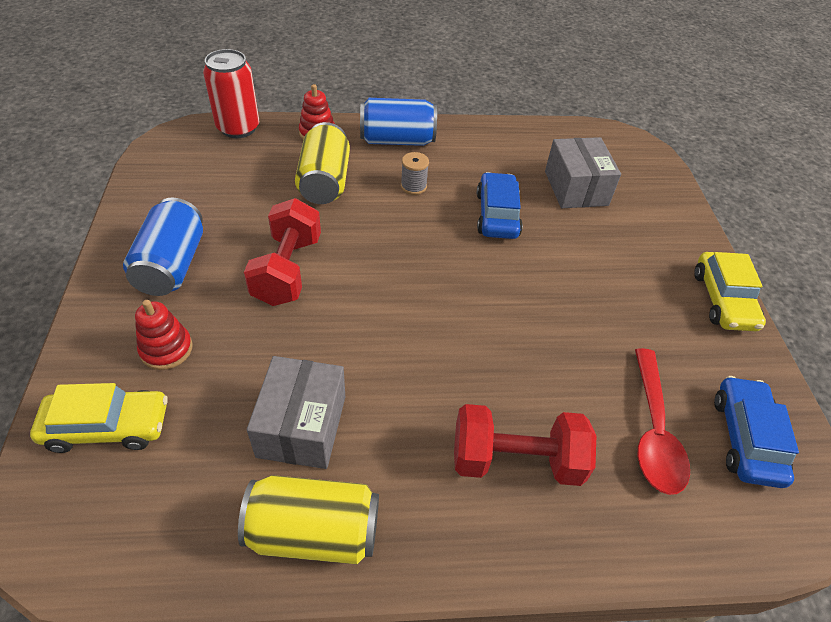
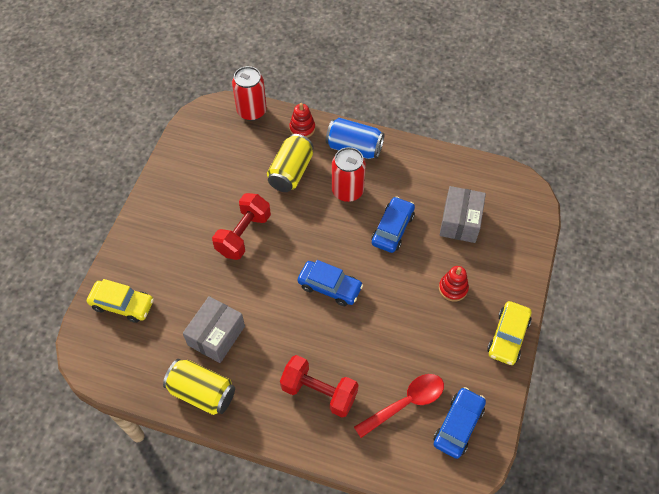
camera: 25 degrees right, 10 degrees up
blue can [123,198,203,296] -> none
red stacking toy [135,300,193,370] -> red stacking toy moved to [439,266,469,302]
grey spool [401,152,429,195] -> red can [332,147,366,202]
red spoon [635,348,690,495] -> red spoon turned 150 degrees counterclockwise [354,374,444,438]
none -> blue car [298,260,363,306]

